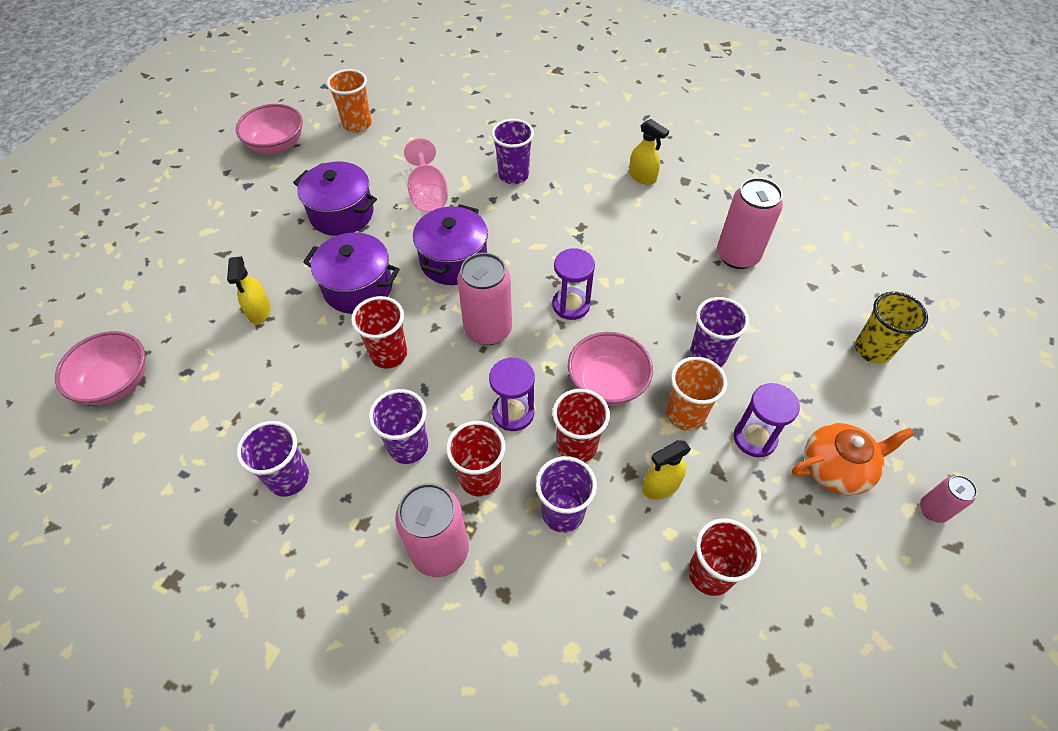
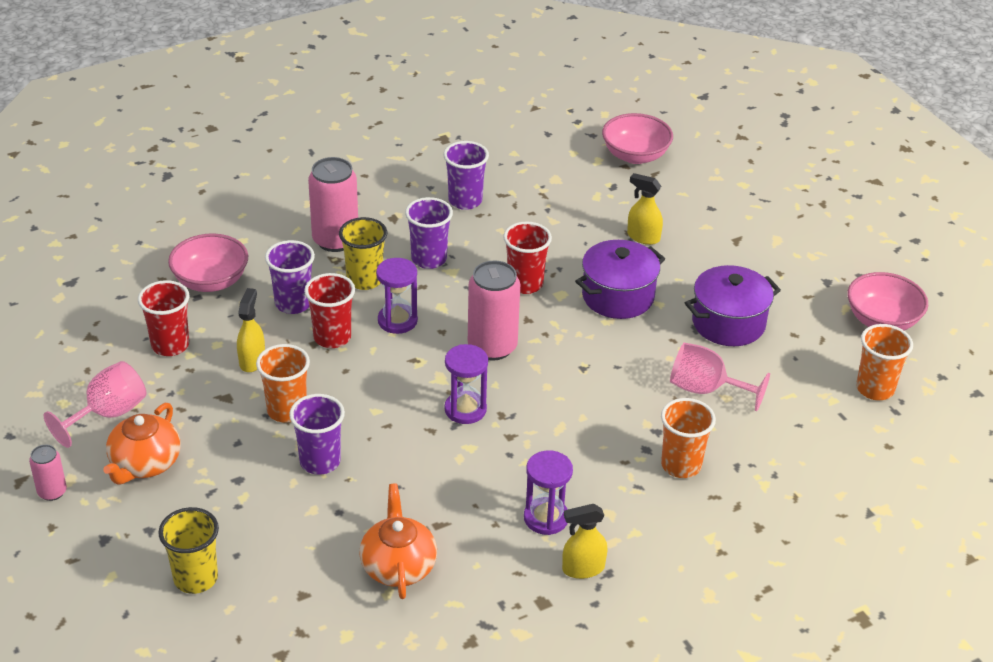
camera: 125 degrees right, 15 degrees down
purple pot [413,204,488,285] -> none
red cup [446,421,506,496] -> yellow cup [339,217,387,290]
purple cup [491,119,534,184] -> orange cup [661,398,716,478]
pink bowl [568,332,653,406] -> pink bowl moved to [168,233,248,292]
pink can [717,178,783,269] -> orange teapot [359,483,437,599]
purple hourglass [734,383,800,457] -> purple hourglass moved to [524,450,573,535]
none -> pink goblet [43,361,146,448]

